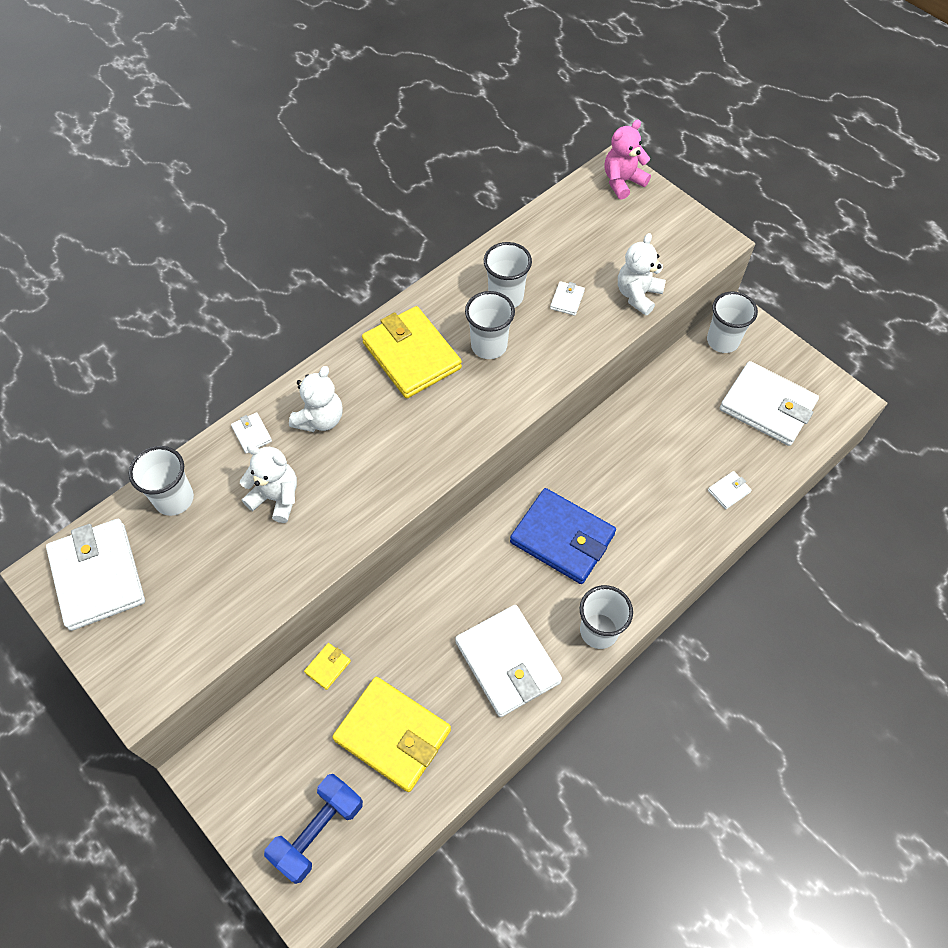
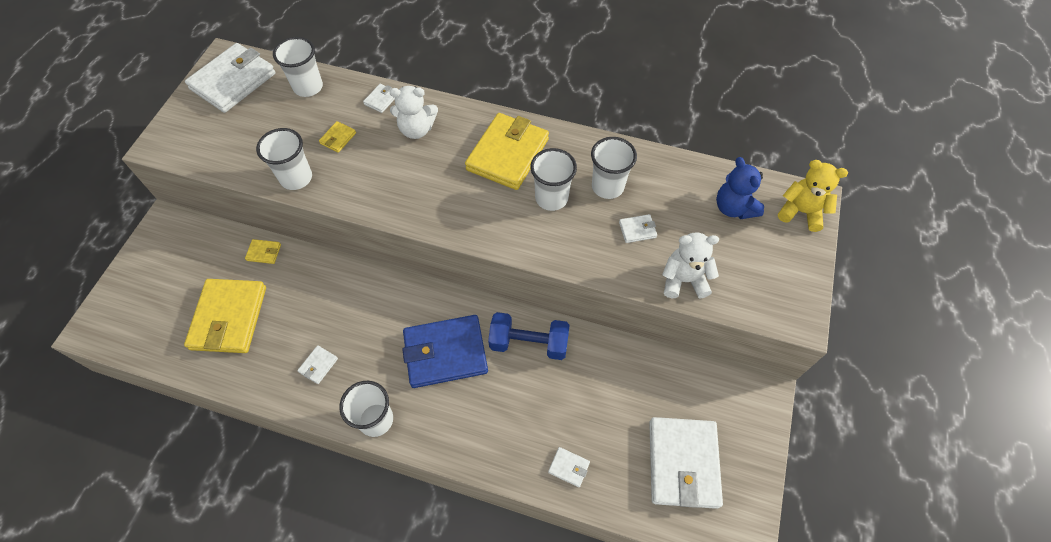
camera: 60 degrees right, 0 degrees up
white teddy bear [240,445,297,523] -> yellow wallet [319,121,356,153]
blue dumbbell [264,774,363,884] -> blue dumbbell moved to [488,312,570,360]
white wallet [455,605,562,717] -> white wallet [297,345,338,384], size x0.41
blue wallet [510,488,616,584] -> blue wallet turned 75 degrees clockwise [402,315,488,388]
pink teddy bear [605,120,651,200] -> yellow teddy bear [778,160,848,232]
white cup [707,291,758,353] -> white cup moved to [256,128,312,190]
none -> blue teddy bear [716,157,764,219]

